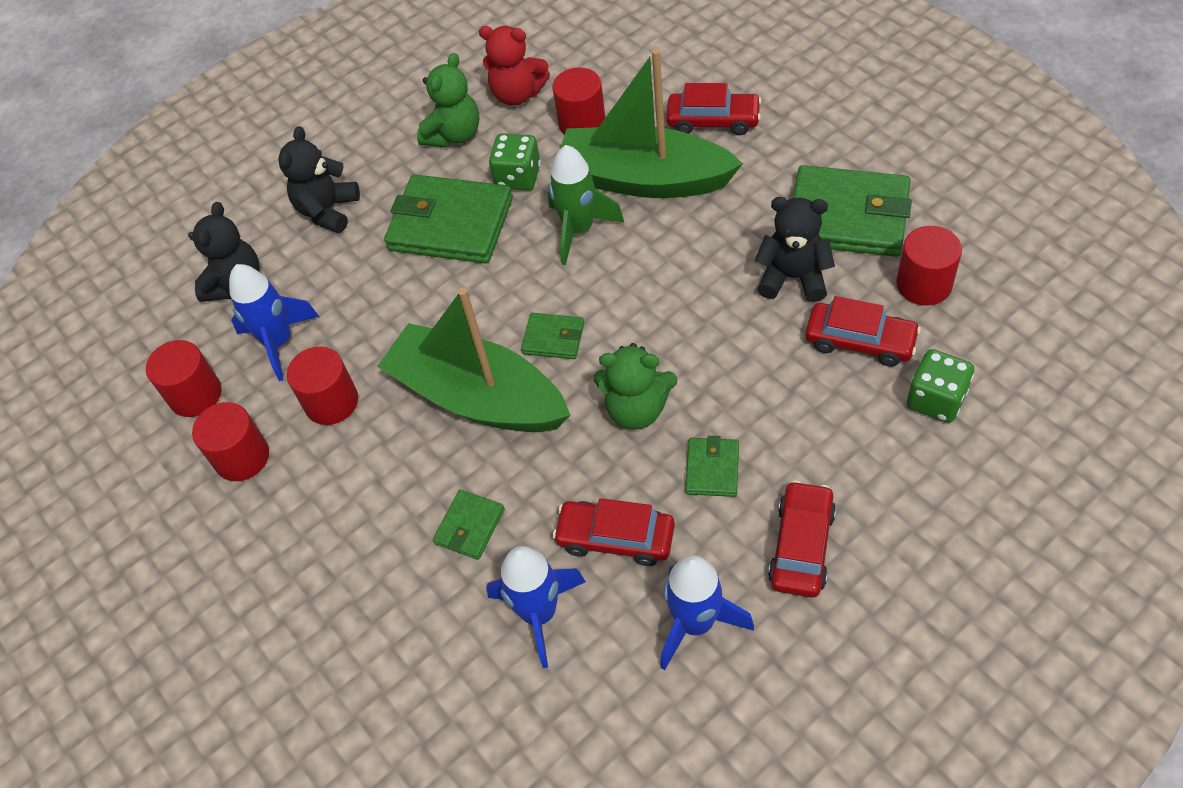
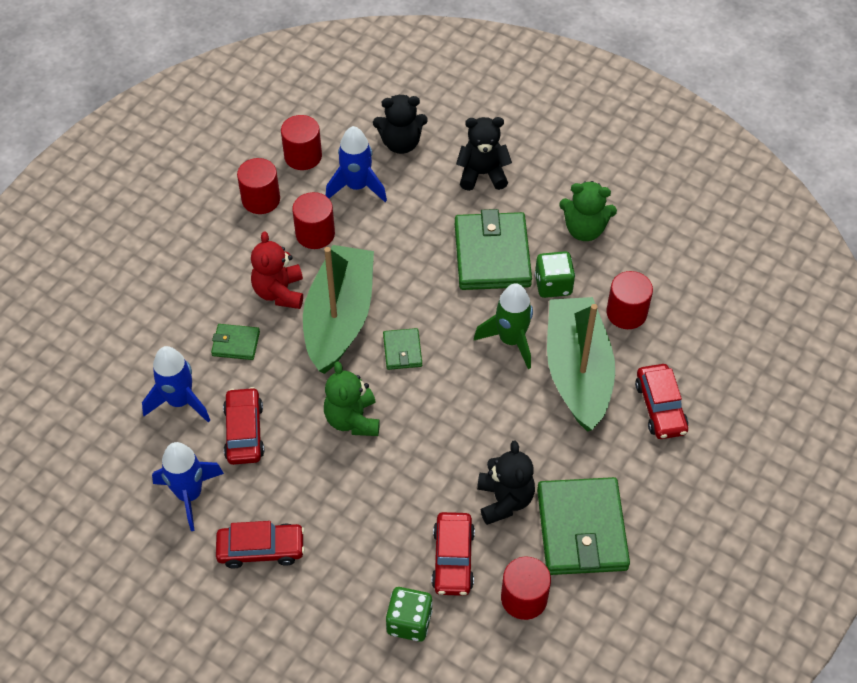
camera: 65 degrees right, 0 degrees up
red teddy bear [479,26,550,105] -> red teddy bear moved to [251,231,303,309]
green wallet [685,436,739,497] -> none

